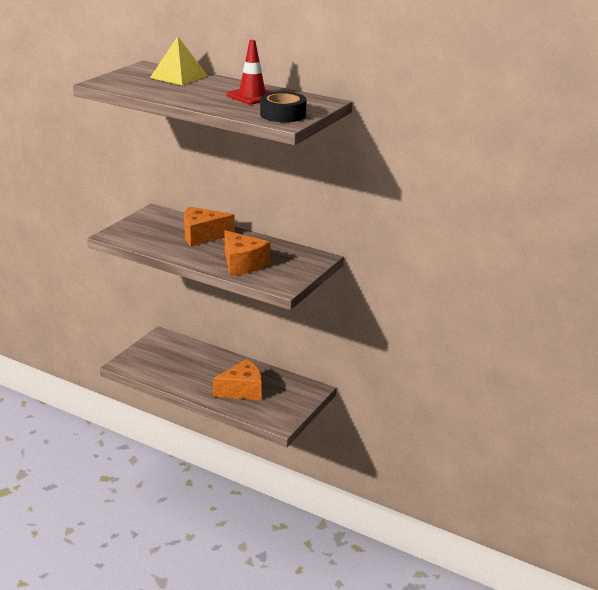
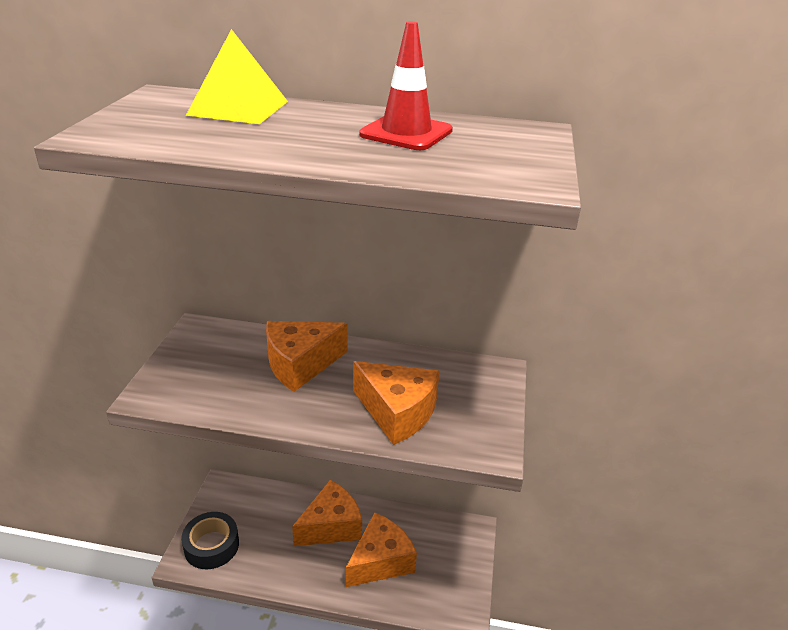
camera: 20 degrees left, 5 degrees up
black tape [260,92,306,122] -> black tape moved to [181,512,239,569]
none -> orange cheese [292,480,362,546]

